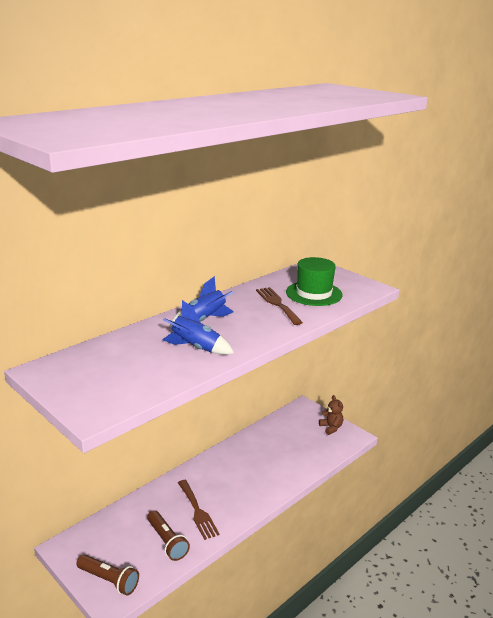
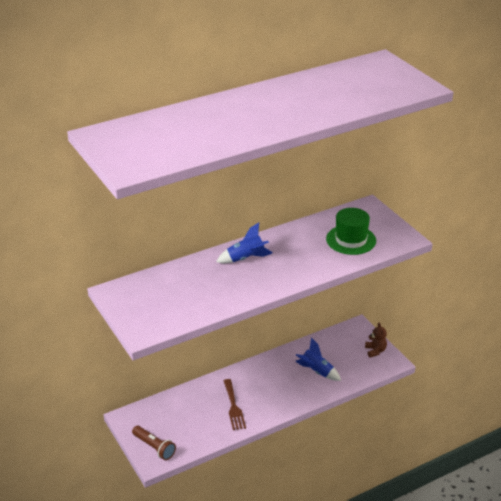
camera: 15 degrees right, 10 degrees up
brown flashlight [147,510,190,561] -> none
blue rocket [162,300,234,355] -> blue rocket moved to [295,338,341,381]
brown fork [256,287,303,325] -> none

